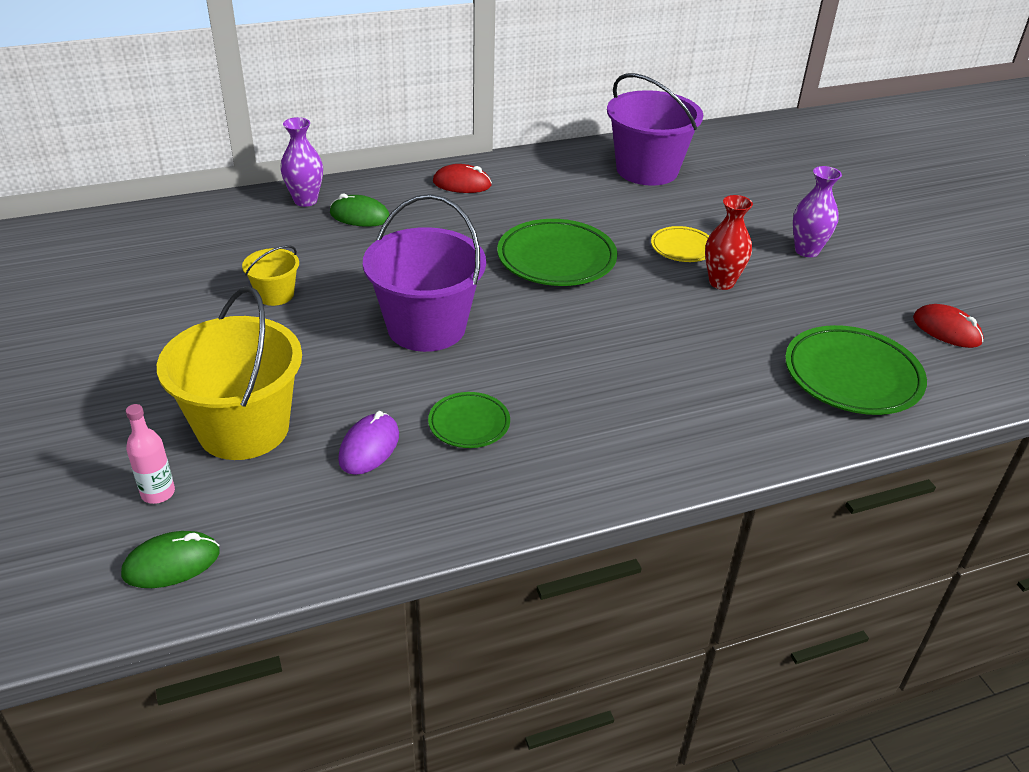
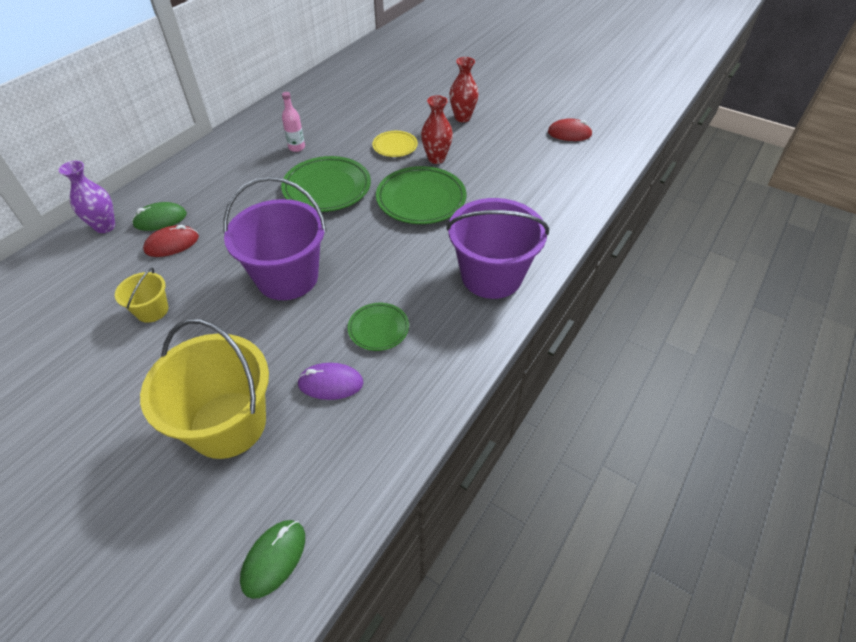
camera: 35 degrees left, 10 degrees up
pink bottle [126,404,175,504] -> pink bottle moved to [282,92,305,152]
purple mouse [338,411,399,475] -> purple mouse turned 75 degrees counterclockwise [297,363,364,400]
red mouse [433,164,492,193] -> red mouse moved to [143,225,199,257]
purple bucket [607,73,703,186] -> purple bucket moved to [446,198,549,299]
green plate [785,325,927,415] -> green plate moved to [376,166,467,224]
purple vase [793,166,842,257] -> red vase [449,57,479,122]

